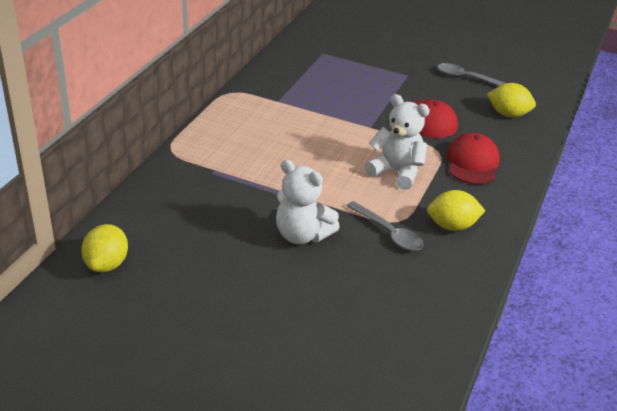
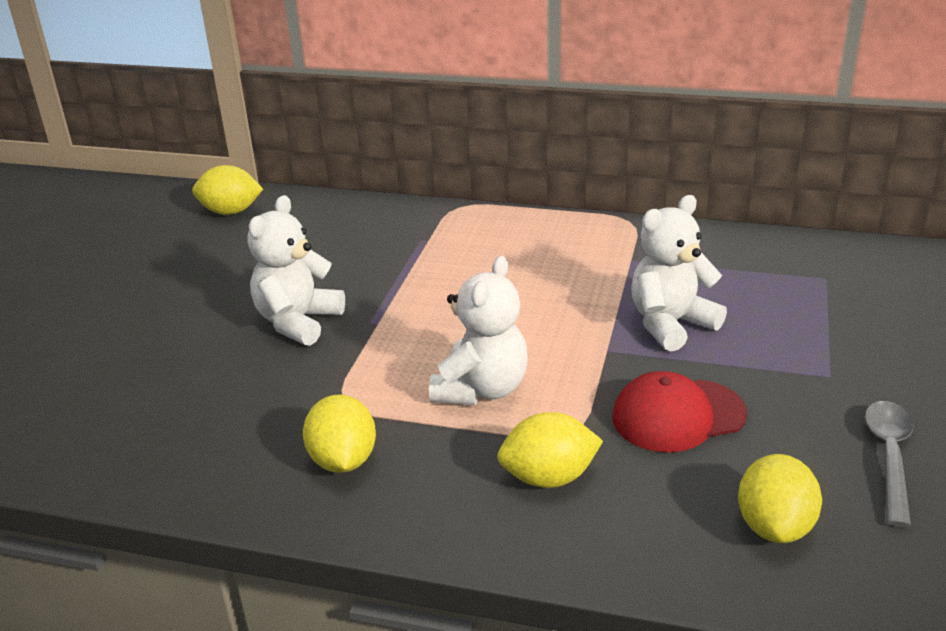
camera: 85 degrees right, 5 degrees down
grey spoon [347,201,424,251] -> none
red cap [447,133,500,185] -> yellow lemon [497,412,603,488]
none -> white teddy bear [631,195,727,351]

